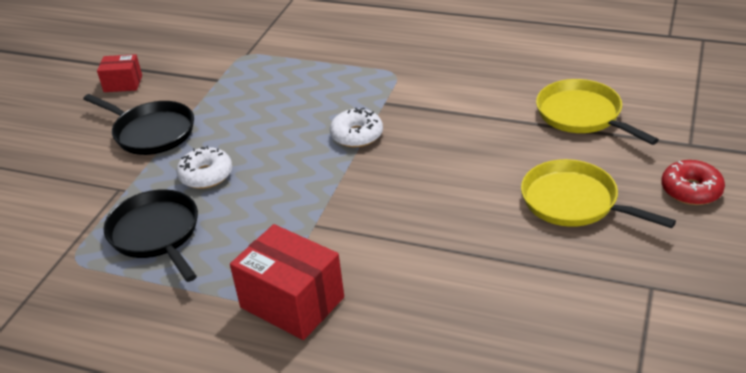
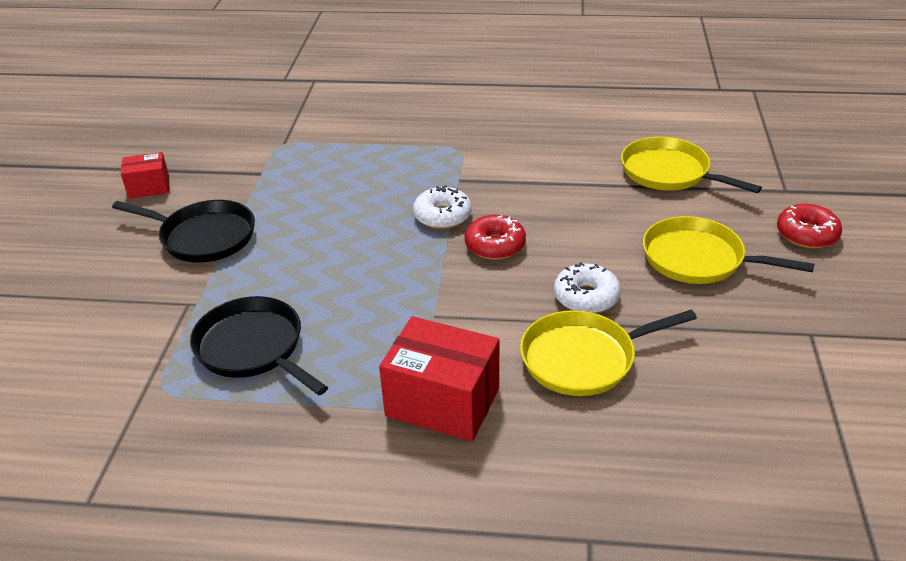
camera: 15 degrees left, 0 degrees up
white donut [176,146,232,189] -> white donut moved to [554,262,621,313]
none -> red donut [465,215,526,260]
none -> yellow pan [520,310,697,396]

